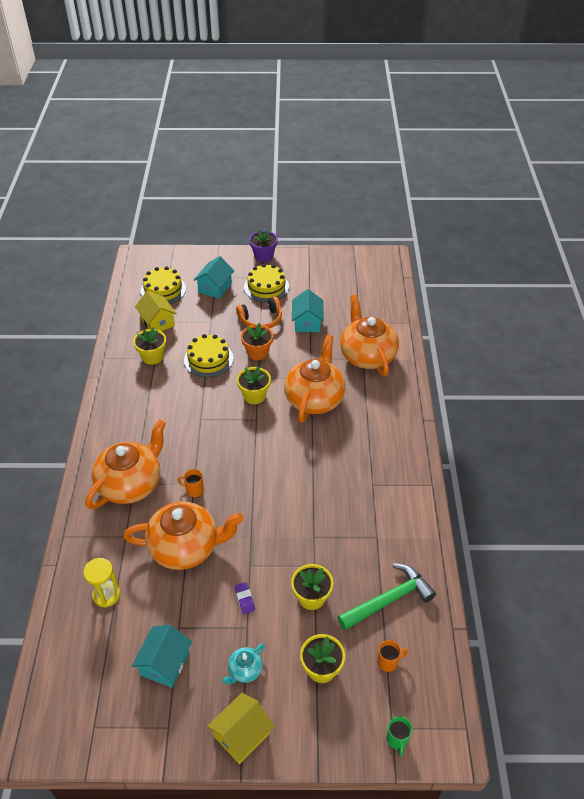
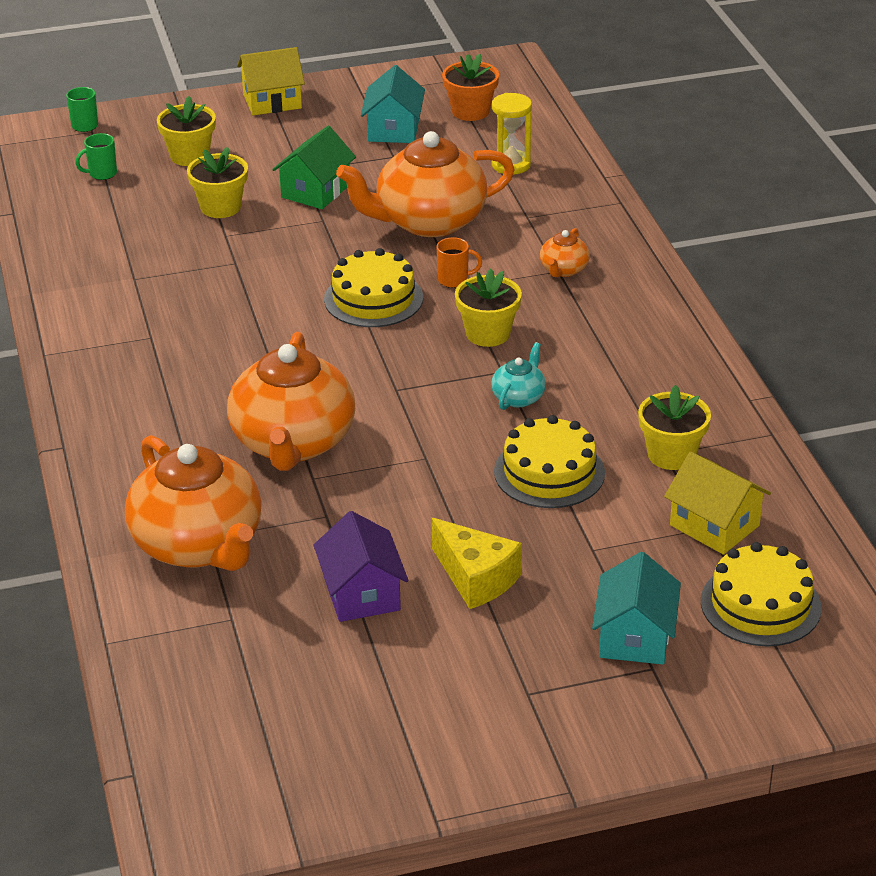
camera: 165 degrees right, 10 degrees down
orange teapot [85,419,166,509] -> orange teapot [540,228,590,277], size x0.44
yellow house [207,693,274,764] -> yellow house turned 45 degrees clockwise [237,47,305,115]
turquoise teapot [222,644,265,685] -> turquoise teapot moved to [491,342,546,410]
purple eraser [235,582,255,614] -> green house [272,126,356,209]
orange headphones [236,297,282,328] -> yellow cheese [432,518,522,609]
yellow flower pot [237,366,271,404] -> yellow flower pot moved to [455,269,522,347]
orange flower pot [241,323,273,360] -> orange flower pot moved to [442,54,499,121]
yellow cake [244,264,289,302] -> yellow cake moved to [324,248,423,327]
purple flower pot [249,229,278,262] -> none
turquoise house [292,289,324,332] -> purple house [314,511,409,622]
green hammer [338,563,436,630] -> none
orange mug [377,640,408,672] -> green mug [75,133,117,180]

